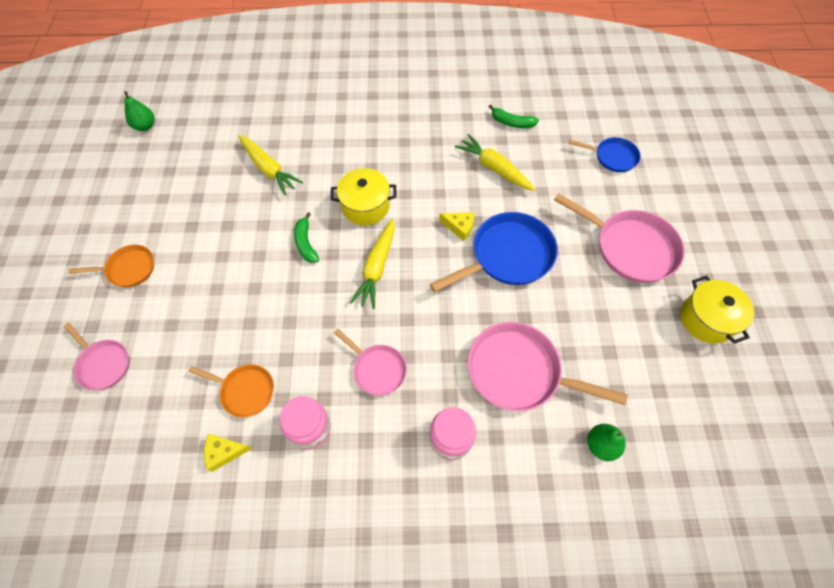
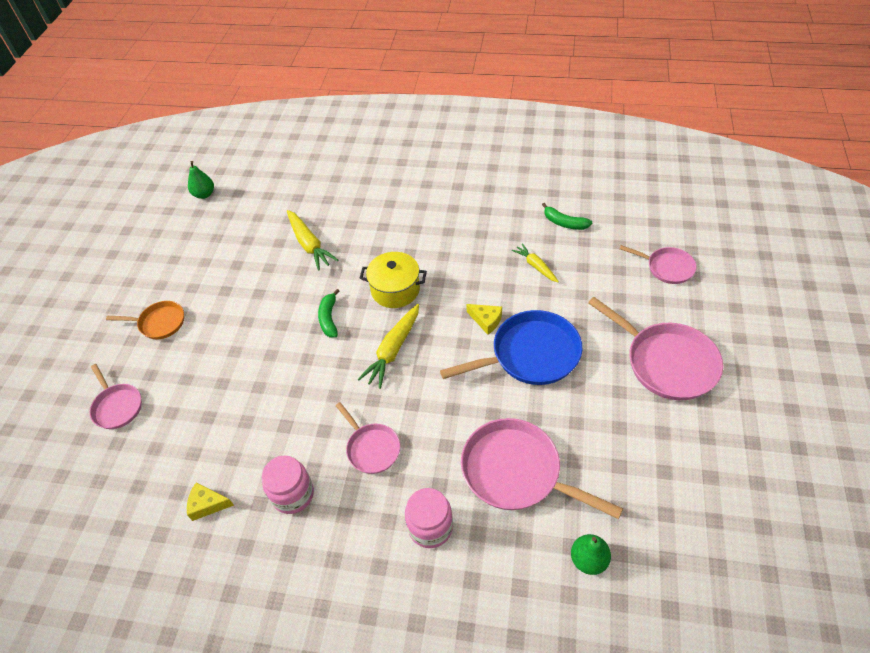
camera: 15 degrees right, 10 degrees down
orange pan [188,364,274,417] -> none
yellow carrot [455,134,536,191] -> yellow carrot [512,243,559,282], size x0.62
blue pan [569,137,641,172] -> pink pan [619,245,697,284]
yellow pot [681,276,754,344] -> none

